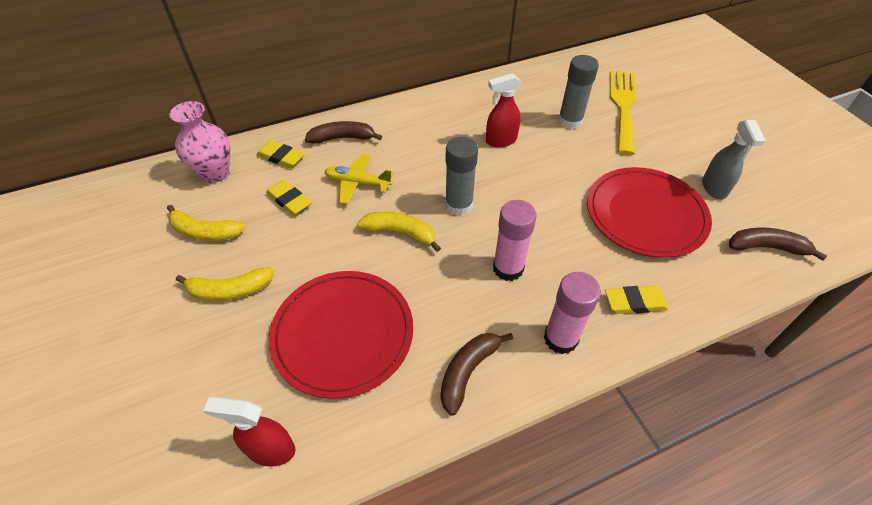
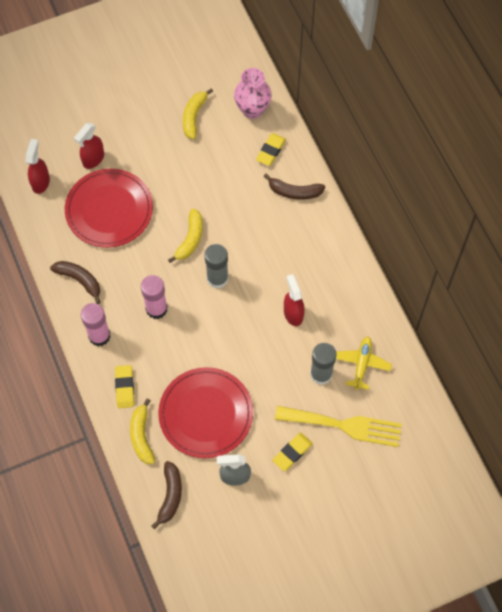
camera: 90 degrees right, 15 degrees up
yellow banana [176,267,274,301] -> yellow banana moved to [130,399,155,464]
yellow eraser [266,180,312,215] -> yellow eraser moved to [272,433,313,471]
brown banana [305,121,382,144] -> brown banana turned 105 degrees clockwise [264,174,325,200]
yellow plane [324,153,393,204] -> yellow plane moved to [336,337,392,390]
none -> red spray bottle [74,123,104,169]

